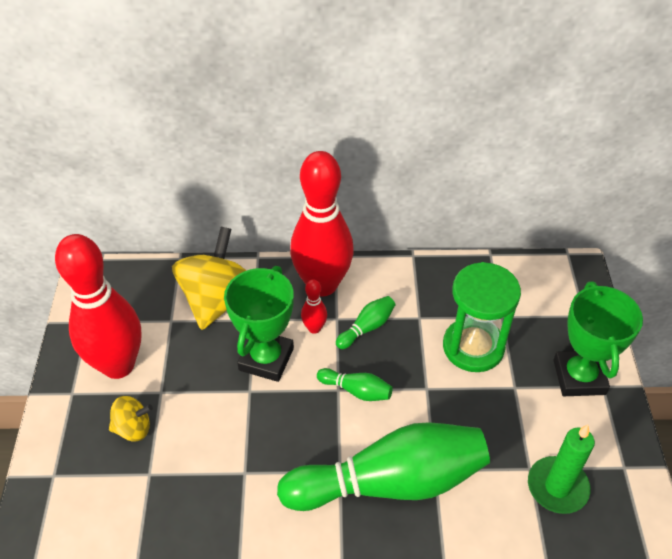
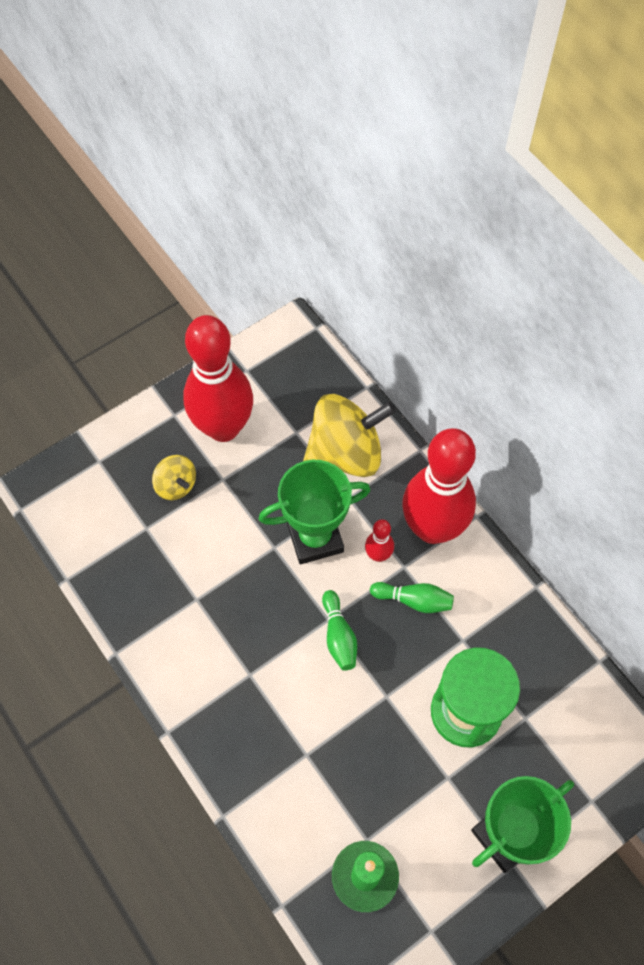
camera: 55 degrees right, 15 degrees up
green bowling pin [277,422,490,511] -> none

